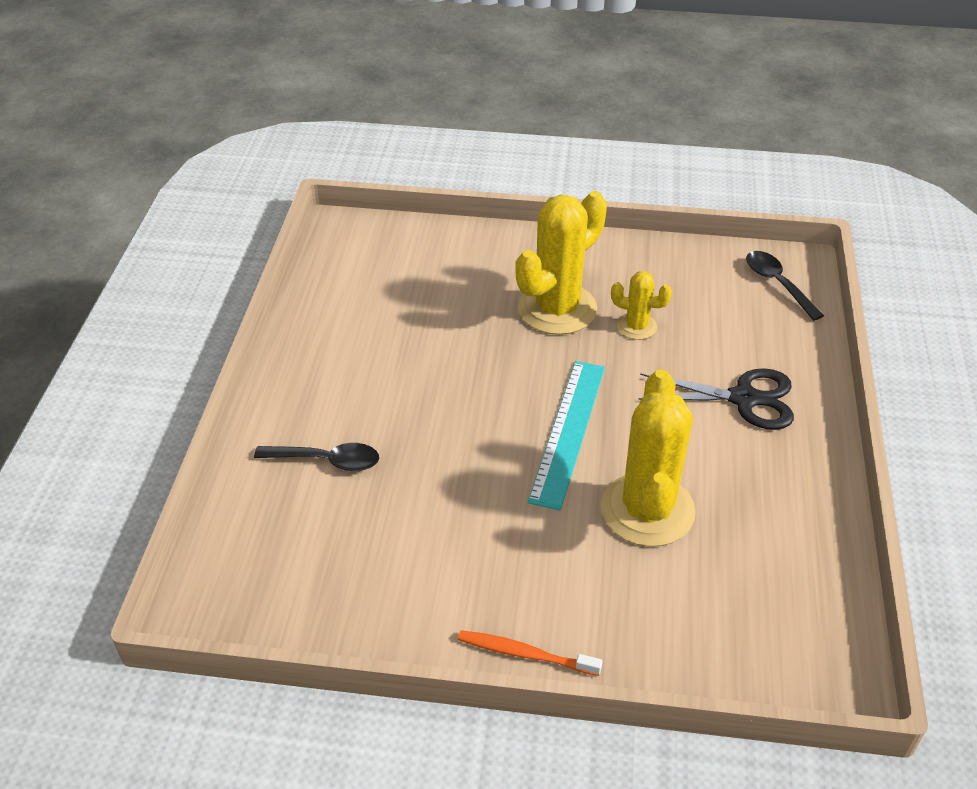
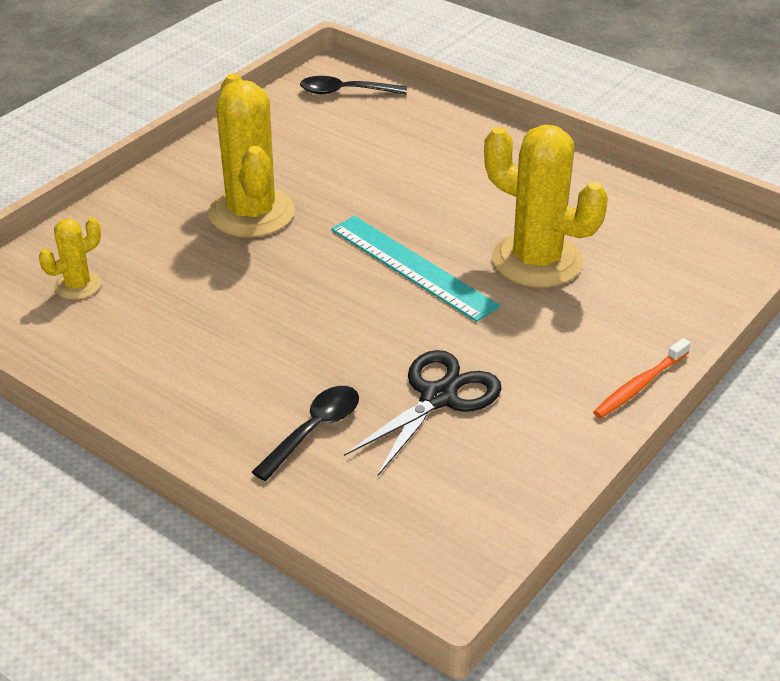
camera: 60 degrees left, 5 degrees down
yellow cactus [611,271,672,340] -> yellow cactus moved to [39,218,102,300]
black scissors [638,368,794,430] -> black scissors moved to [344,350,502,477]

